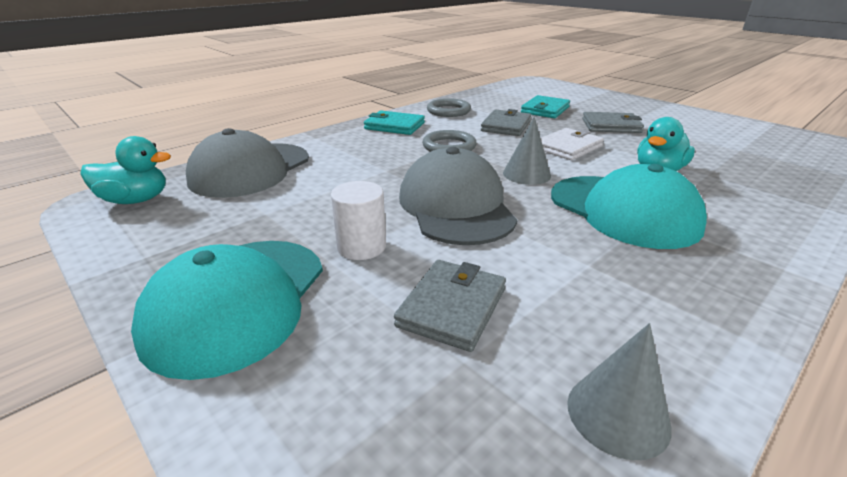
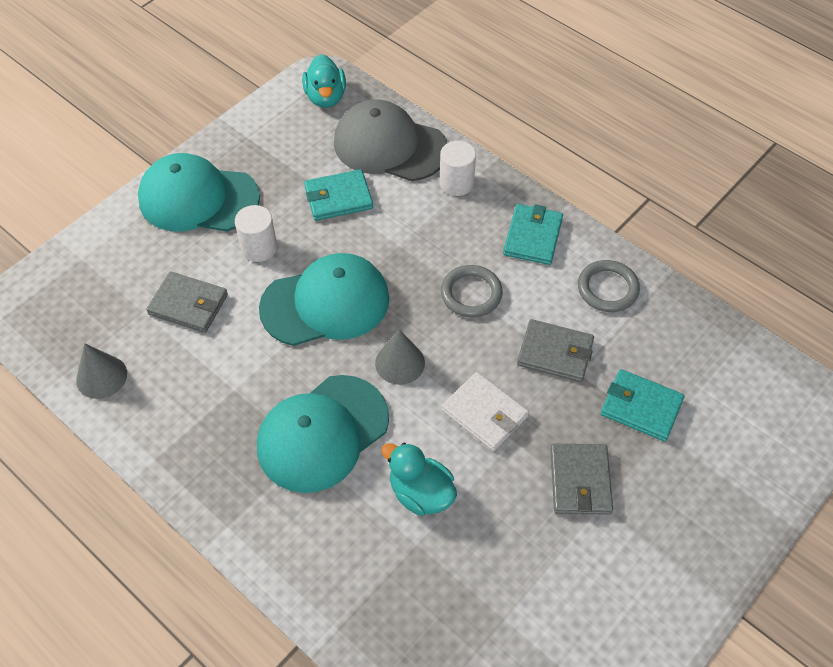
camera: 85 degrees right, 25 degrees up
grey cap [399,147,518,245] -> turquoise cap [259,253,389,346]
none -> turquoise wallet [304,169,373,221]
none -> white cylinder [440,141,476,196]

